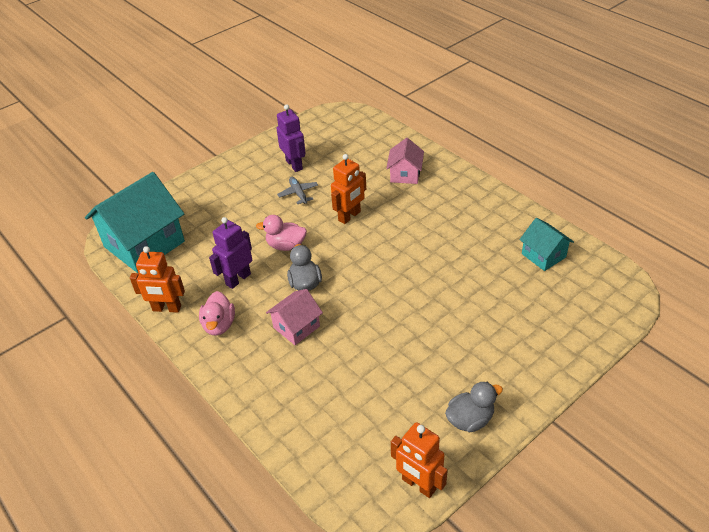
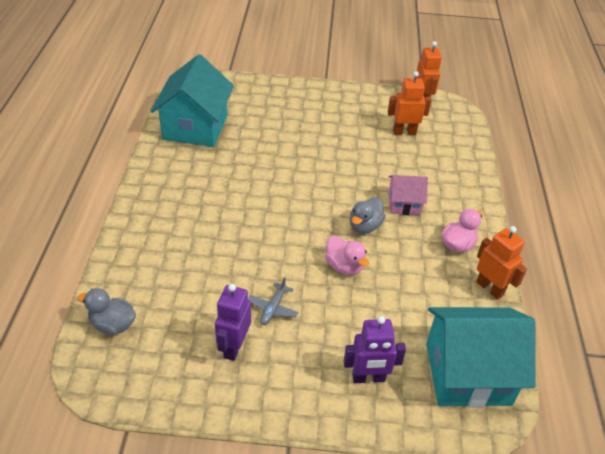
camera: 140 degrees left, 0 degrees up
purple robot [209,217,252,289] -> purple robot moved to [343,316,406,383]
orange robot [331,154,366,224] -> orange robot moved to [388,71,431,135]
pink house [386,138,424,184] -> none
grey duck [445,382,503,432] -> grey duck moved to [77,288,136,335]
turquoise house [520,218,574,271] -> turquoise house [150,54,234,147], size x1.95

